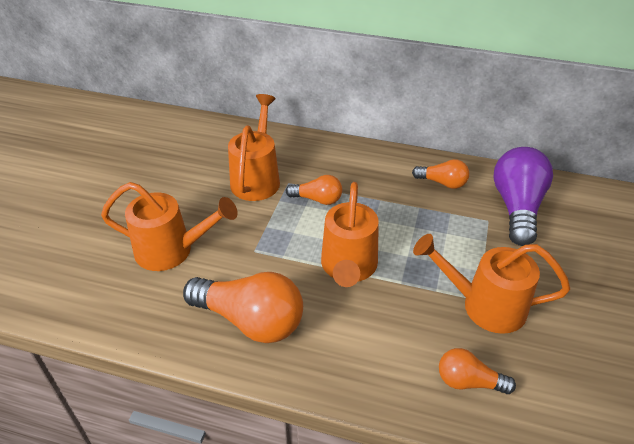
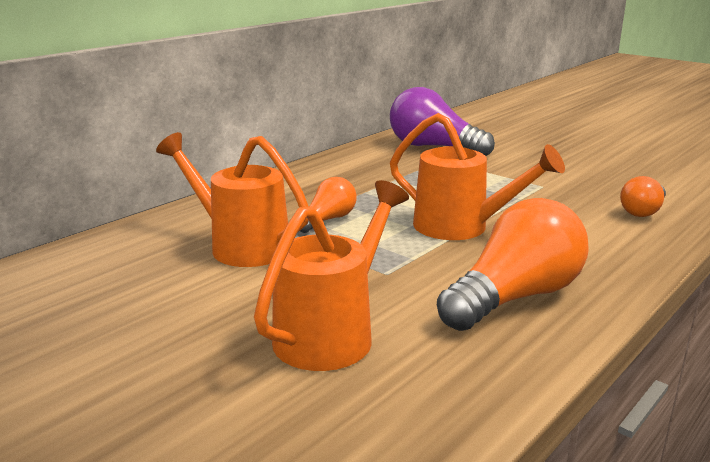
camera: 65 degrees left, 20 degrees down
orange light bulb [412,159,469,189] -> none
orange watering can [413,234,570,334] -> none

